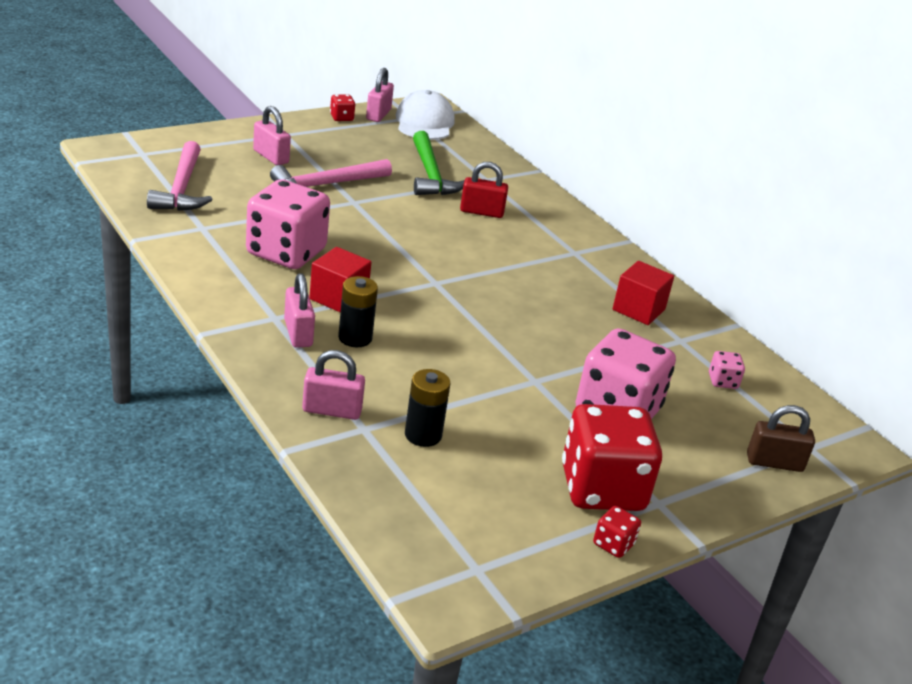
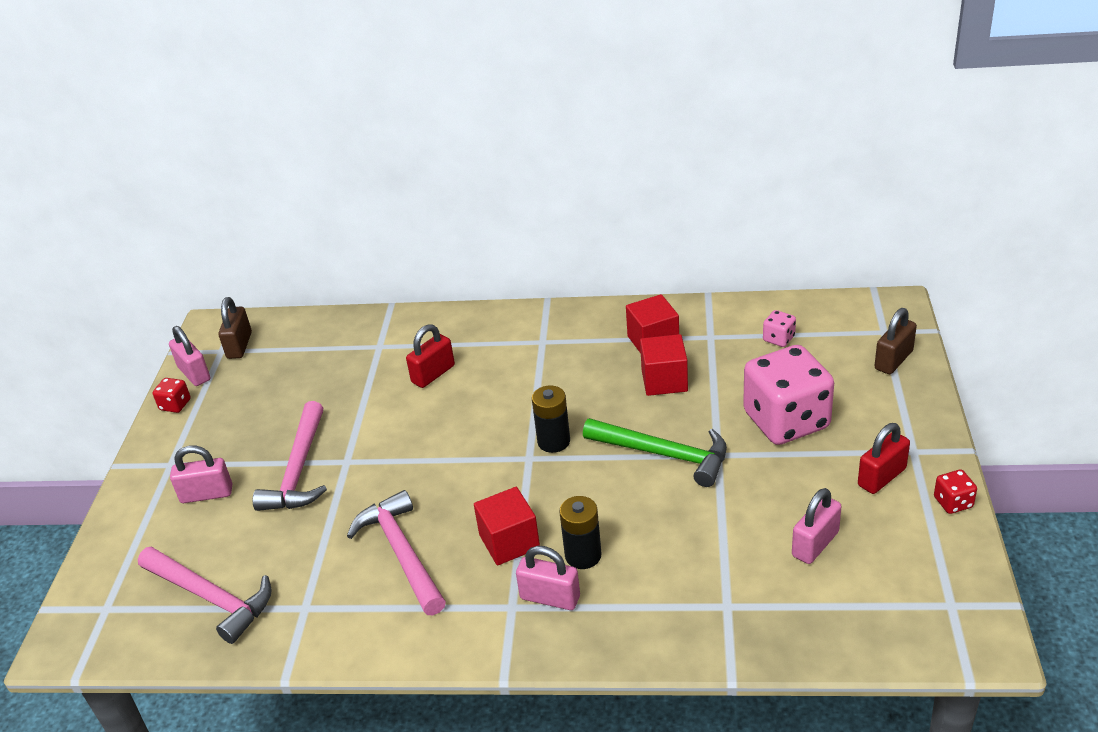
camera: 45 degrees left, 5 degrees up
pink dice [246,179,330,269] -> pink hammer [347,490,446,615]
pink padlock [302,350,365,420] -> pink padlock moved to [792,488,842,564]
white cap [396,90,455,140] -> brown padlock [218,297,252,359]
black battery [405,369,450,447] -> black battery moved to [532,385,570,453]
green hammer [413,131,465,195] -> green hammer moved to [583,418,727,487]
red dice [562,404,662,511] -> red padlock [858,423,910,494]
none -> red cube [640,334,688,396]

